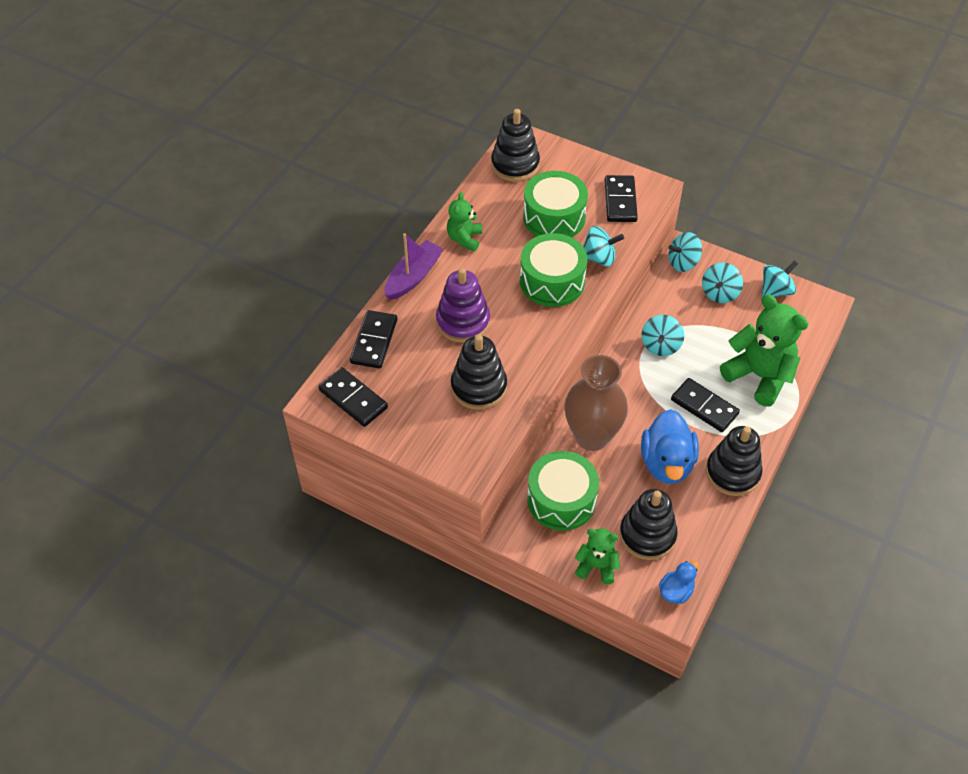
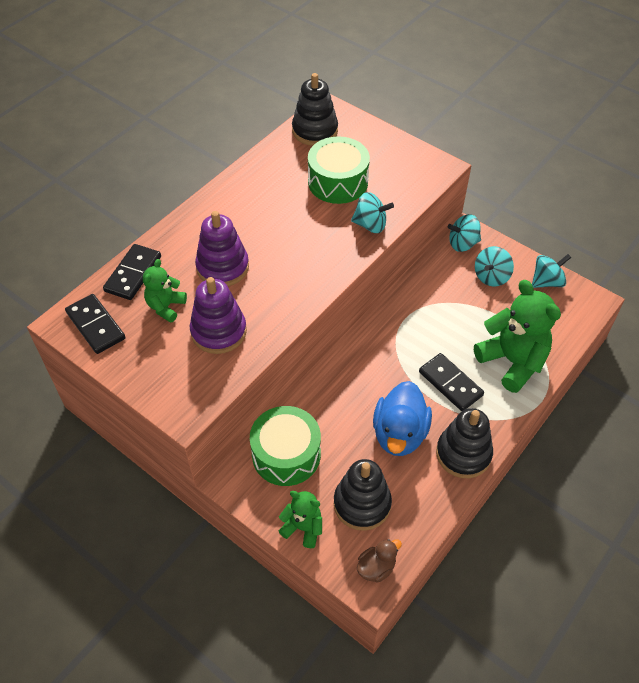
camera: 10 degrees right, 0 degrees up
purple boat [385,233,444,300] -> none
green teddy bear [447,192,482,251] -> green teddy bear moved to [143,259,187,323]
black stacking toy [451,334,507,410] -> purple stacking toy [190,277,247,354]
green drum [520,233,587,307] -> none
brown vase [565,355,628,451] -> none
black domino [605,175,638,222] -> none
turquoise spinning top [641,315,684,356] -> none
blue duck [659,560,699,604] -> brown duck [357,539,402,582]

